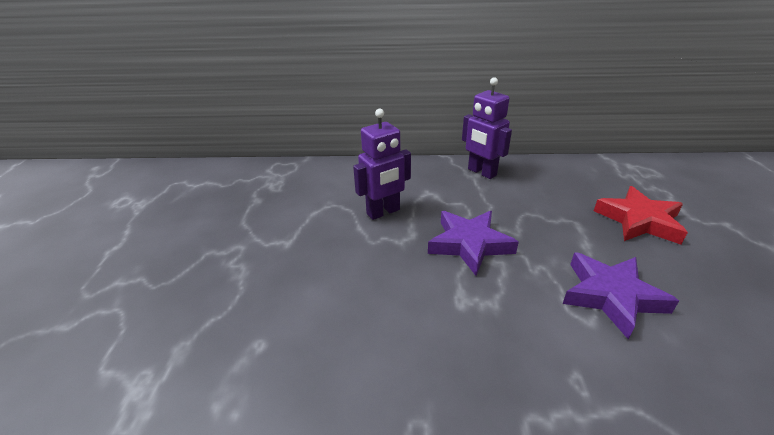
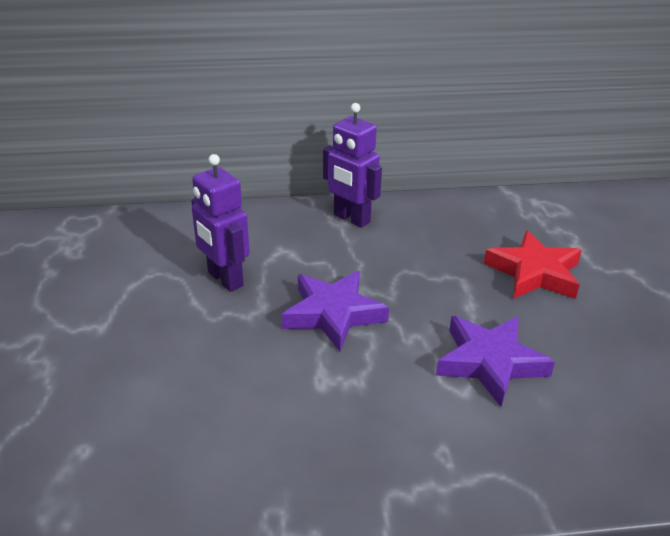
camera: 10 degrees left, 0 degrees up
purple robot [353,109,411,220] -> purple robot turned 90 degrees clockwise [191,154,250,292]

